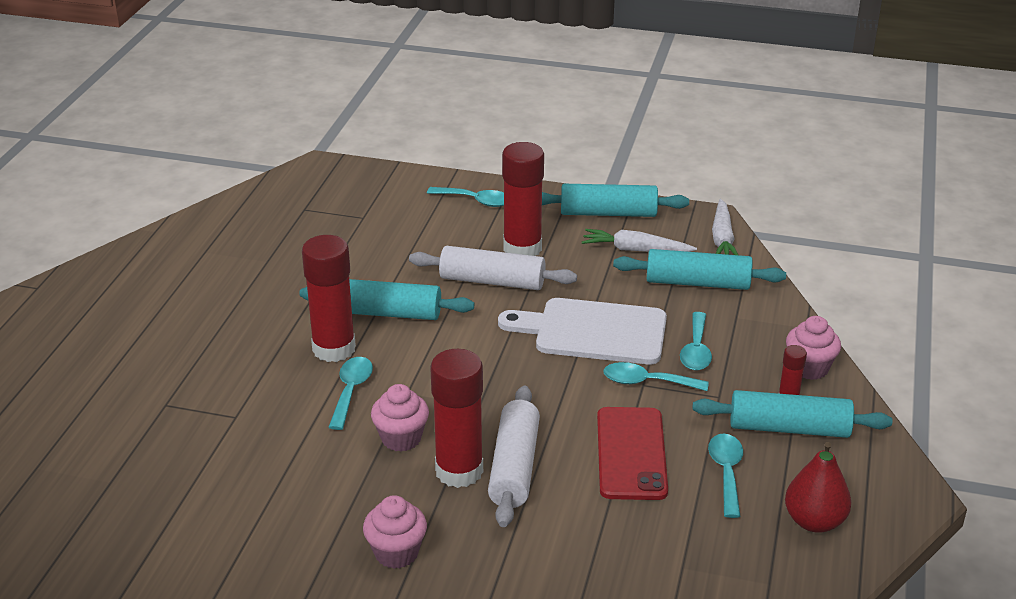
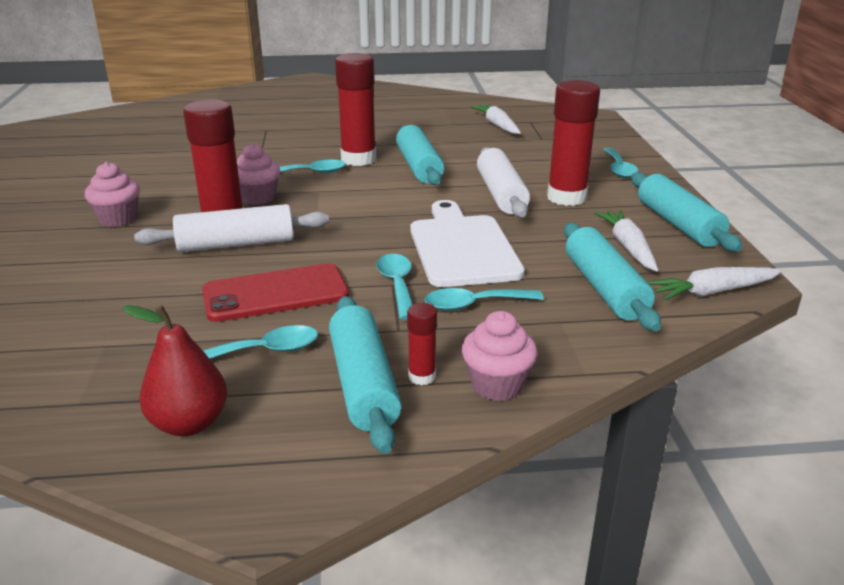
camera: 70 degrees right, 5 degrees down
none -> white carrot [471,104,521,134]

